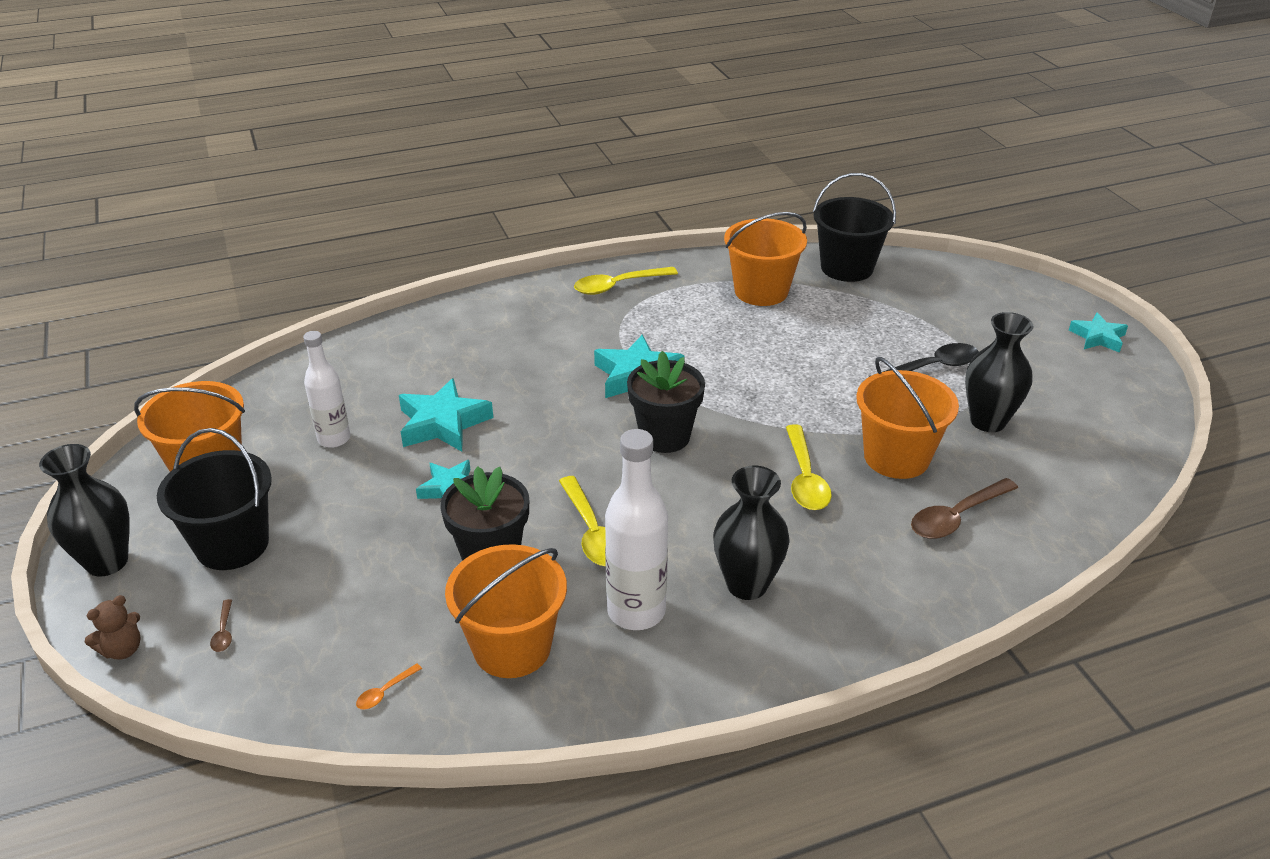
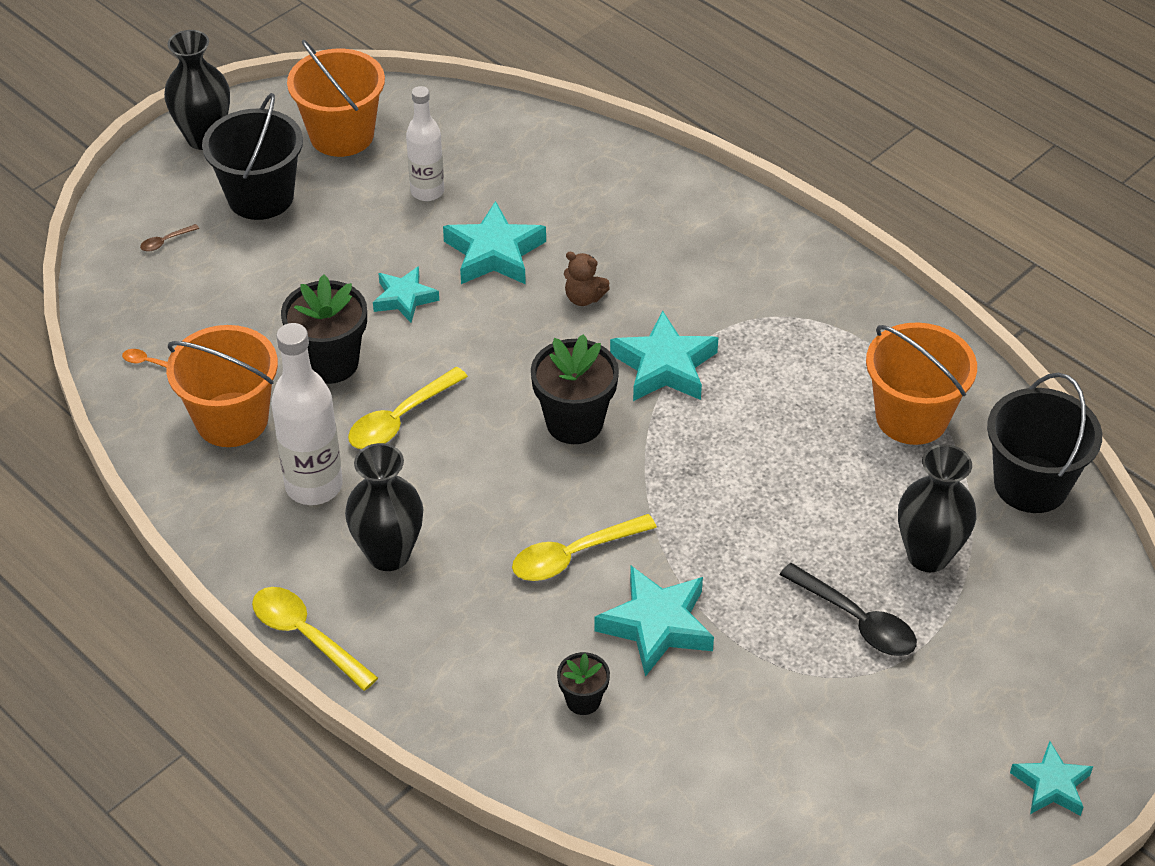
camera: 65 degrees right, 10 degrees up
brown teddy bear [85,595,141,659] -> brown teddy bear moved to [564,252,610,306]
yellow spoon [574,267,678,295] -> yellow spoon moved to [252,587,378,691]
orange bucket [856,357,959,479] -> turquoise star [594,566,714,677]
brown spoon [911,478,1018,539] -> black flower pot [557,652,610,715]
black vase [965,312,1033,432] -> black vase moved to [898,444,976,572]

